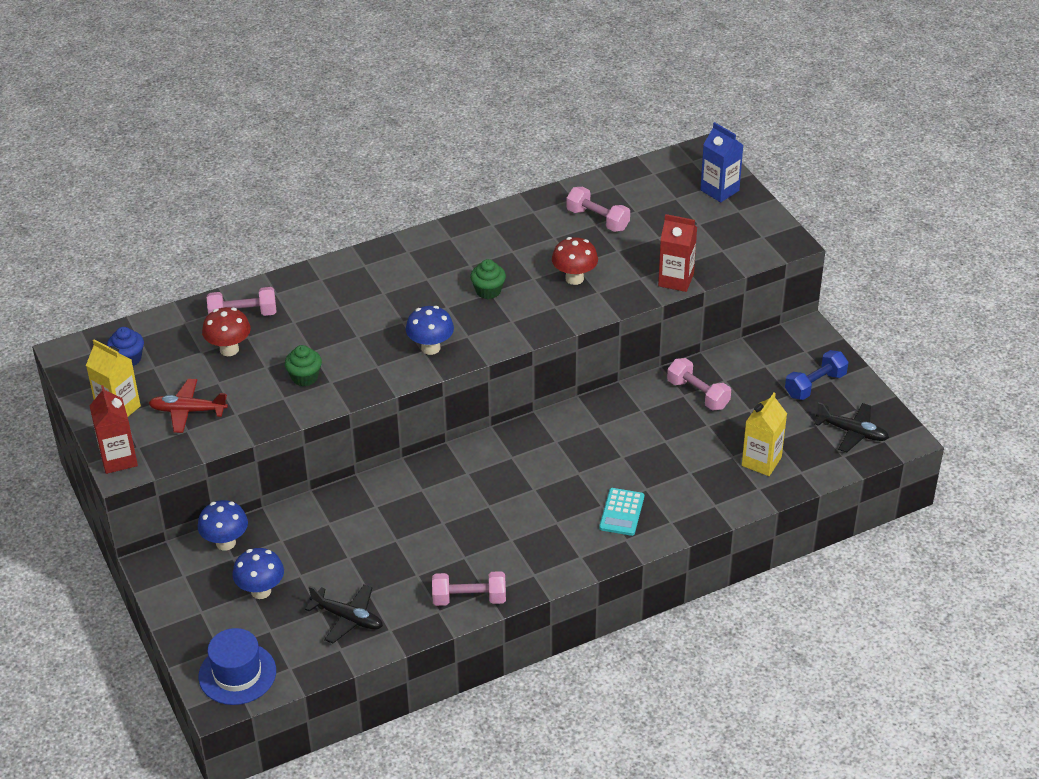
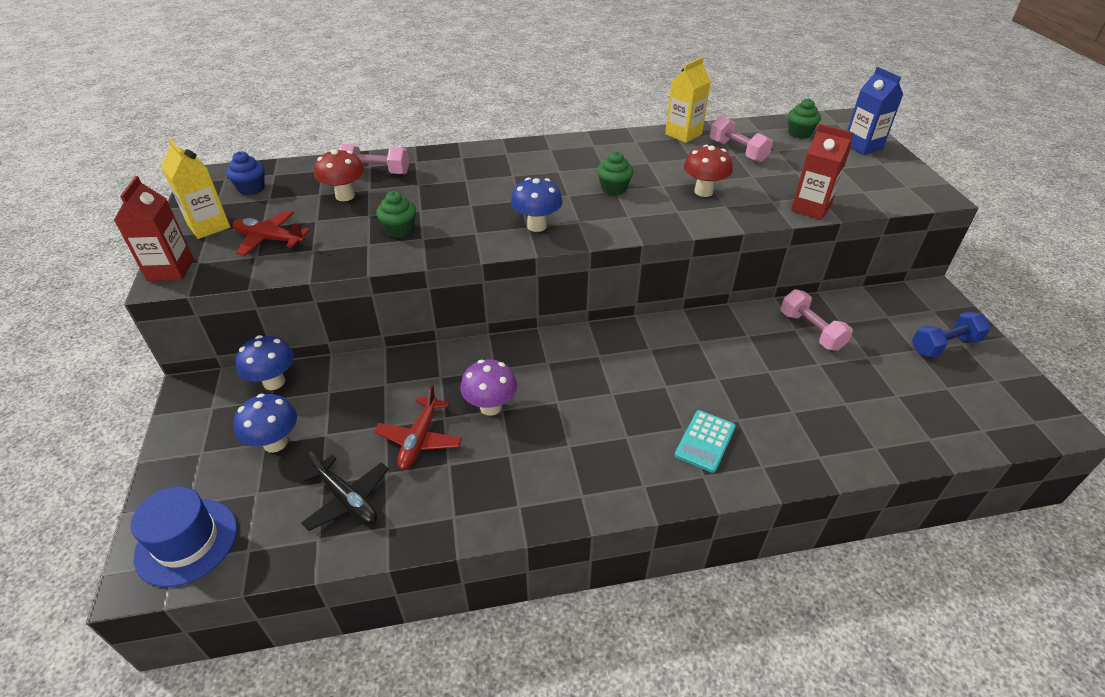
camera: 15 degrees right, 0 degrees up
pink dumbbell [432,571,506,606] -> none
yellow carton [742,393,787,476] -> yellow carton moved to [665,57,711,143]
black plane [814,402,889,452] -> none
none -> red plane [374,385,462,470]
none -> purple mushroom [460,359,517,416]
none -> green cupcake [788,99,821,139]

